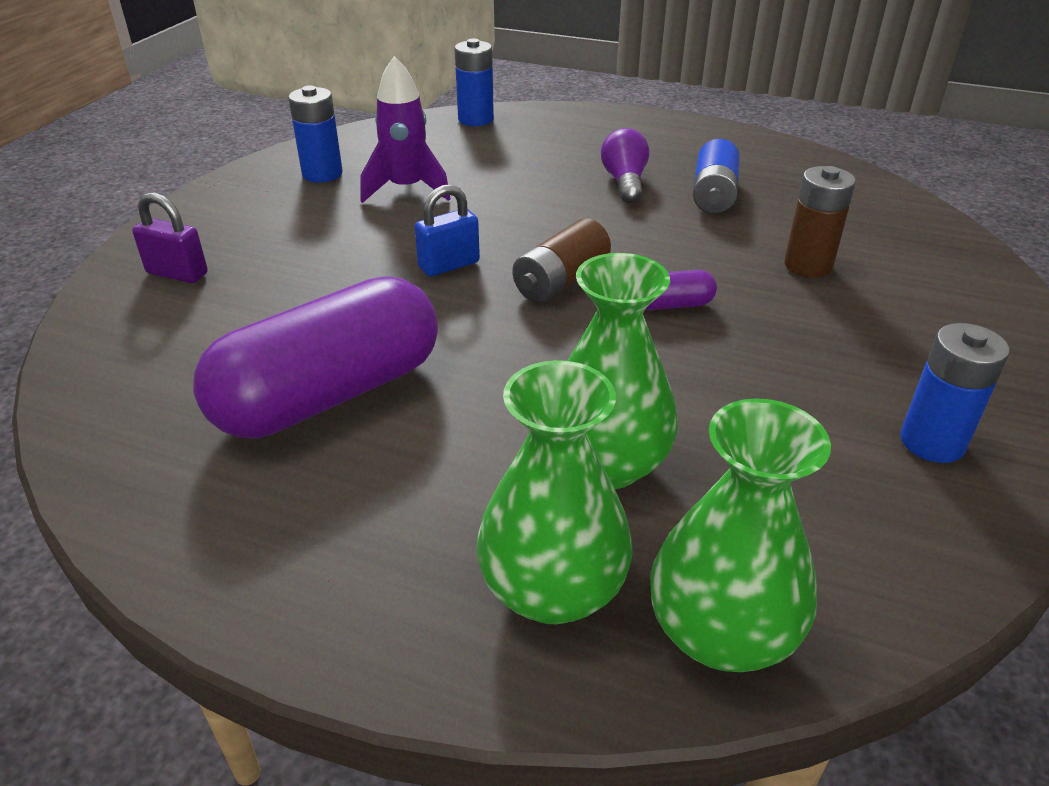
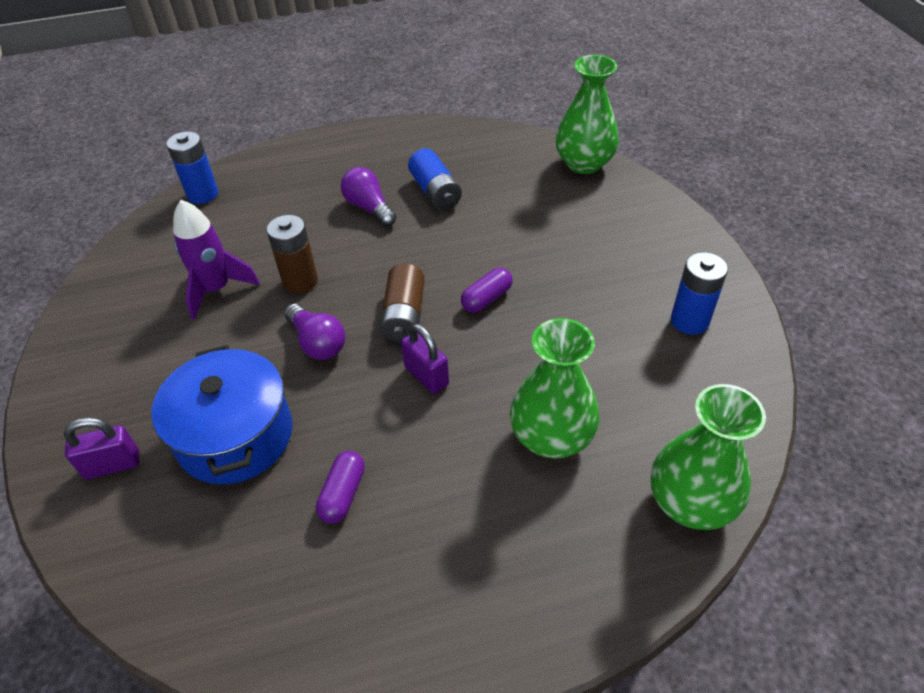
camera: 35 degrees left, 10 degrees up
purple capsule [193,276,438,438] -> purple capsule [316,451,365,523], size x0.40
blue battery [288,86,343,182] -> none
blue padlock [414,185,480,276] -> purple light bulb [284,304,345,360]
green vase [476,360,633,625] -> green vase moved to [556,55,619,174]
brown battery [784,166,856,277] -> brown battery moved to [267,215,318,293]
none -> blue pot [151,345,293,484]
none -> purple padlock [401,323,449,394]

